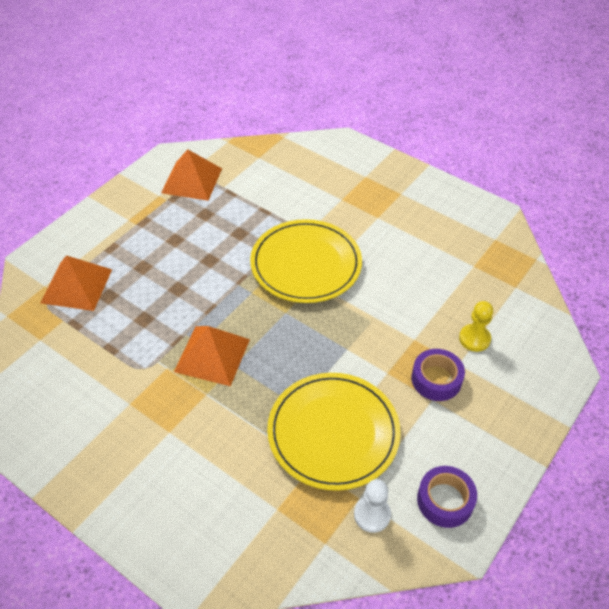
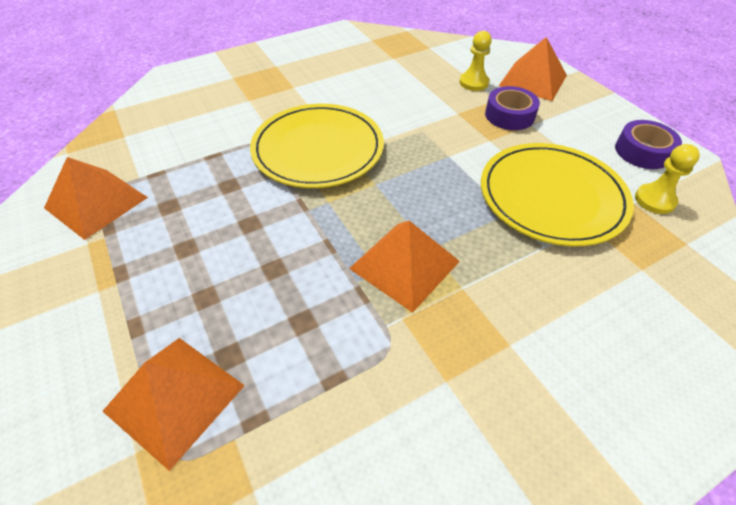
camera: 65 degrees left, 0 degrees up
white pawn [354,479,391,533] -> yellow pawn [635,144,700,214]
none -> orange pyramid [499,37,567,101]

